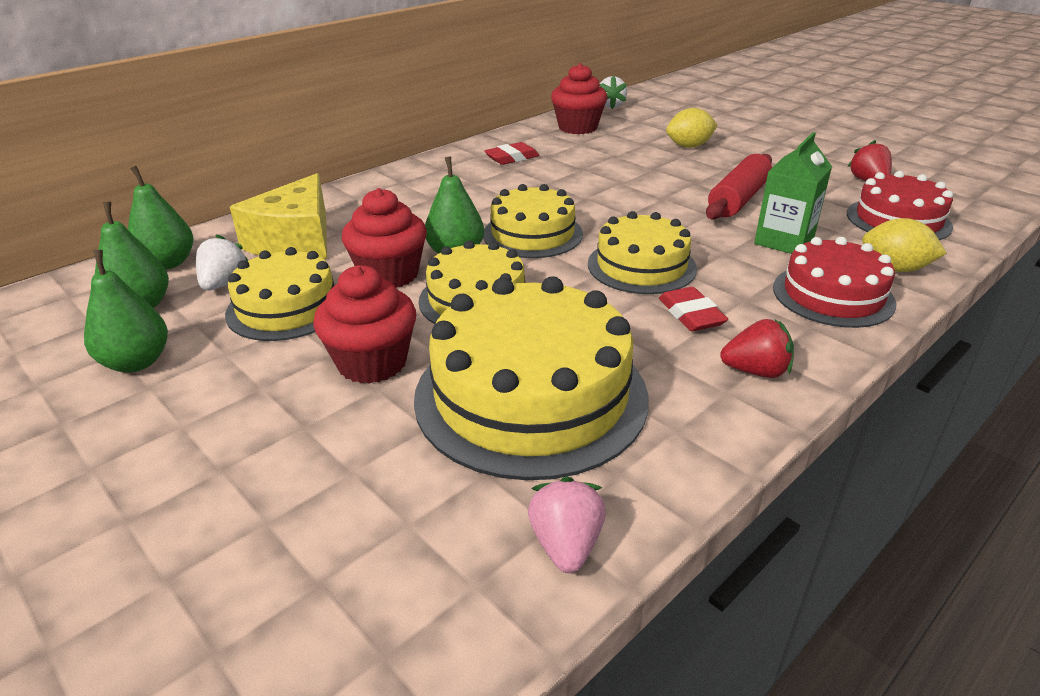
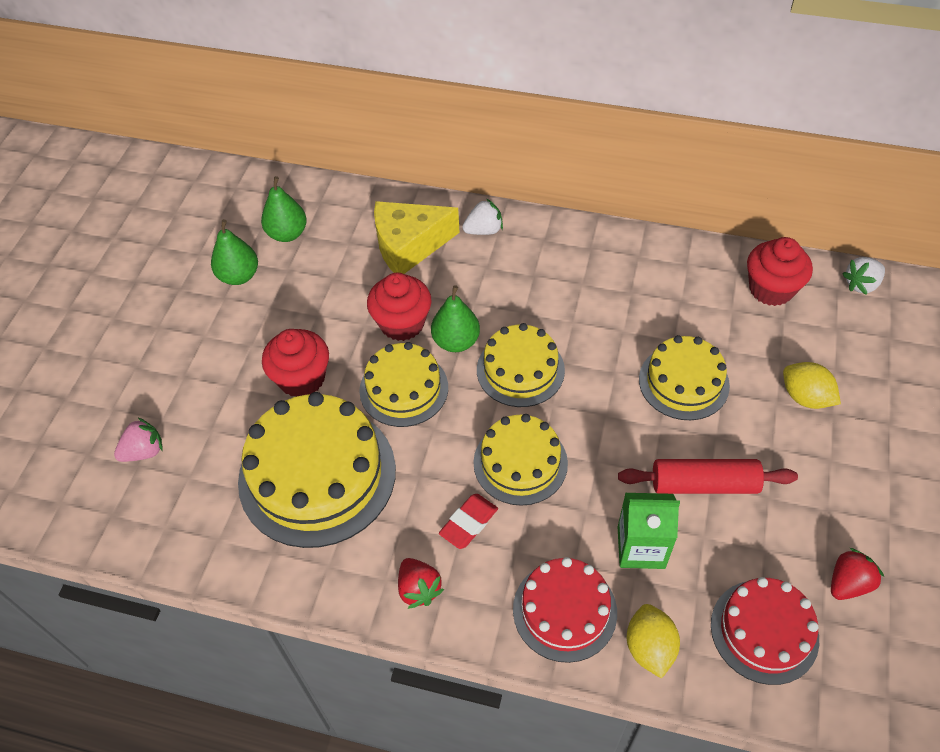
camera: 60 degrees right, 20 degrees up
green pear [128,166,193,270] -> none
white strawberry [196,234,248,291] -> white strawberry moved to [462,198,503,235]
yellow cake [225,247,336,341] -> yellow cake moved to [639,335,730,420]
red eraser [484,142,540,165] -> none
pink strawberry [528,477,606,573] -> pink strawberry moved to [114,418,163,462]

